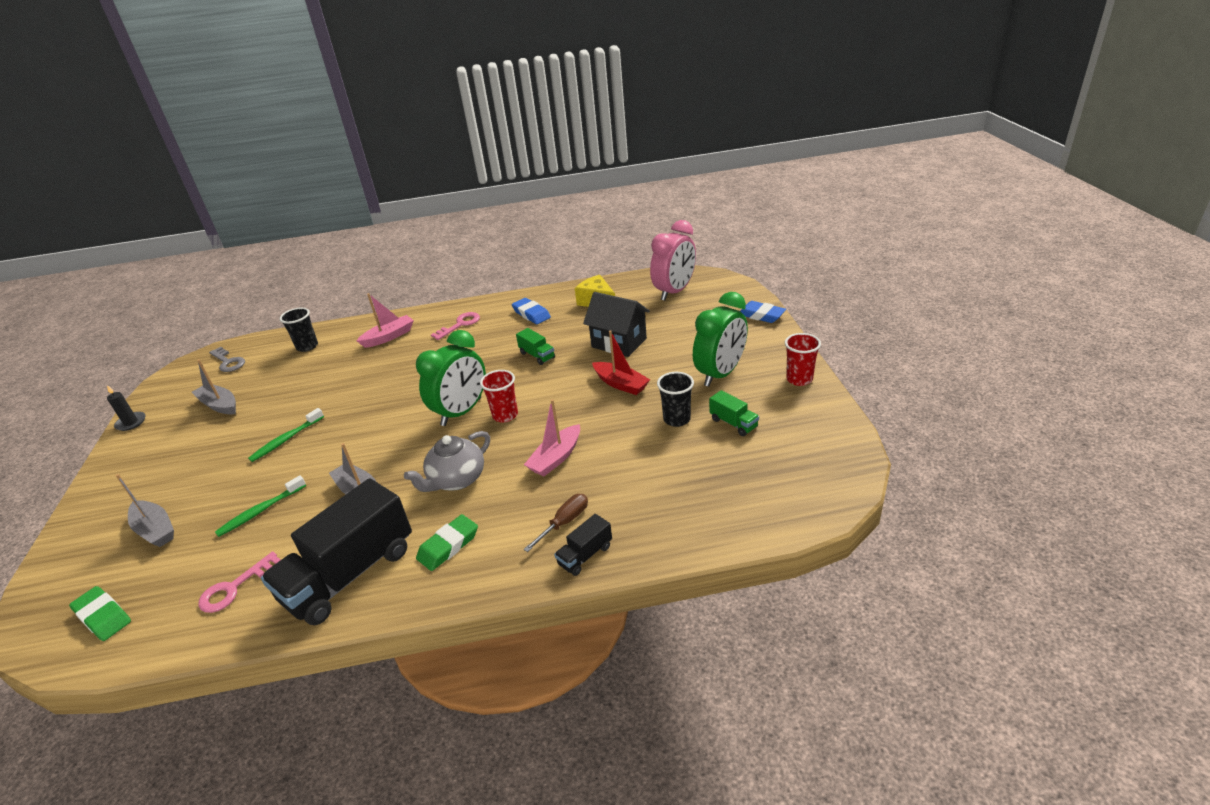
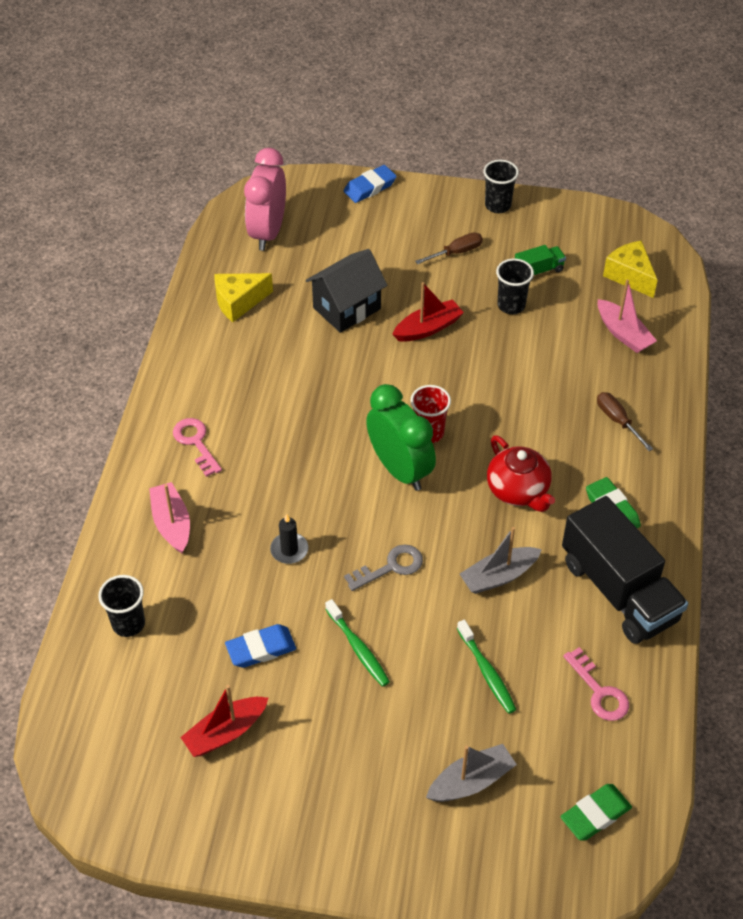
camera: 75 degrees left, 15 degrees up
black candle [107,385,145,431] -> black candle moved to [270,514,308,564]
grey boat [192,359,236,414] -> red boat [180,685,268,757]
grey key [209,347,245,372] -> grey key moved to [344,544,423,591]
grey teapot [404,431,490,492] -> red teapot [487,435,555,512]
blue eraser [512,298,551,324] -> blue eraser moved to [225,624,296,668]
green truck [516,328,555,365] -> none
pink boat [524,399,580,476] -> pink boat moved to [598,280,657,353]
black truck [554,514,612,576] -> none
pink clock [650,220,696,301] -> pink clock turned 135 degrees counterclockwise [244,148,286,251]
green clock [693,292,748,387] -> brown screwdriver [415,232,483,264]
red cup [785,333,821,386] -> black cup [483,160,519,213]
none -> yellow cheese [603,241,658,298]

